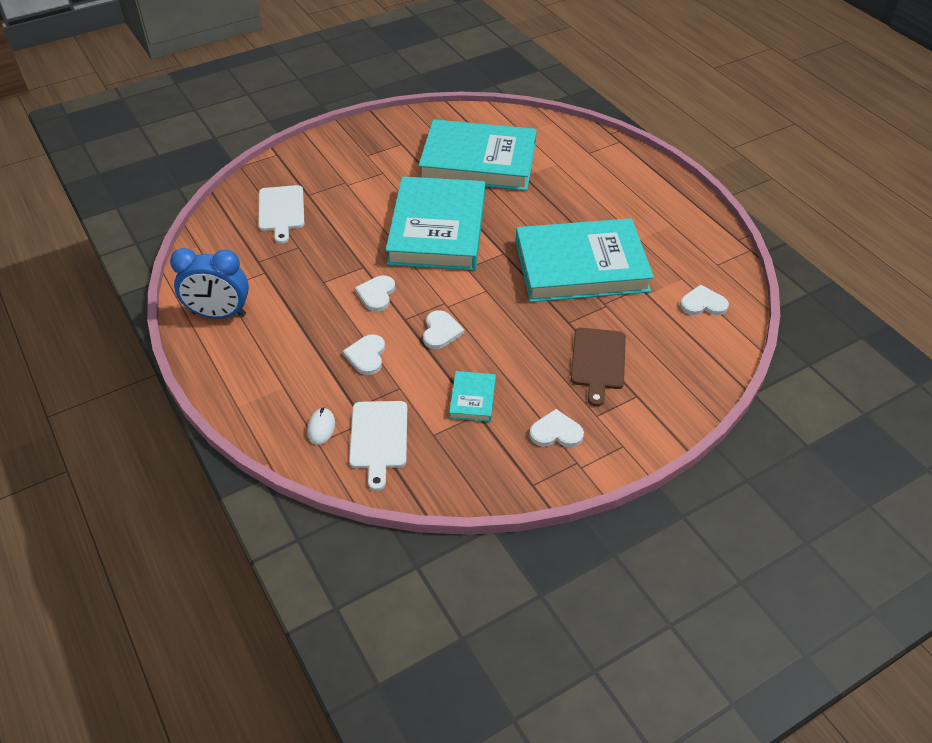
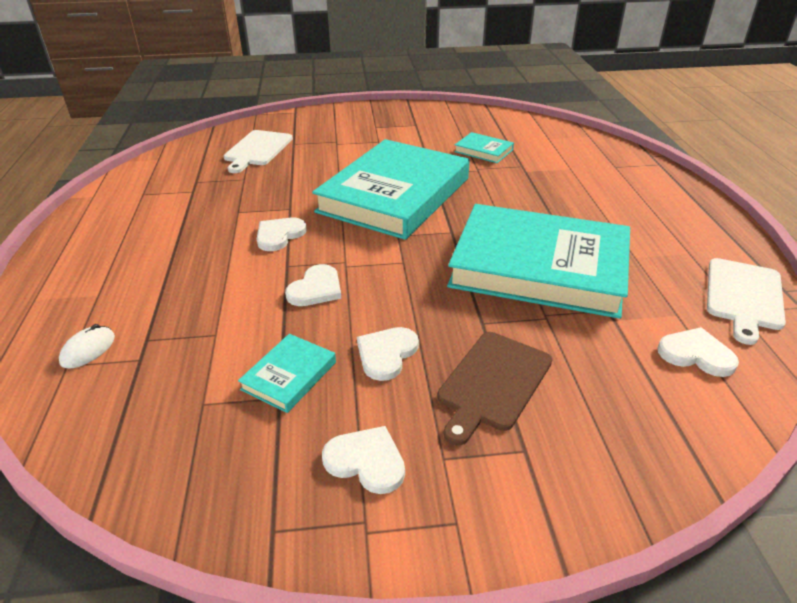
camera: 25 degrees right, 10 degrees down
blue clock [170,248,249,319] -> none
white heart [343,334,385,375] -> white heart moved to [357,327,419,381]
white cutting board [349,401,407,491] -> white cutting board moved to [707,258,786,345]
turquoise book [418,119,537,191] -> turquoise book [454,132,514,163], size x0.40

